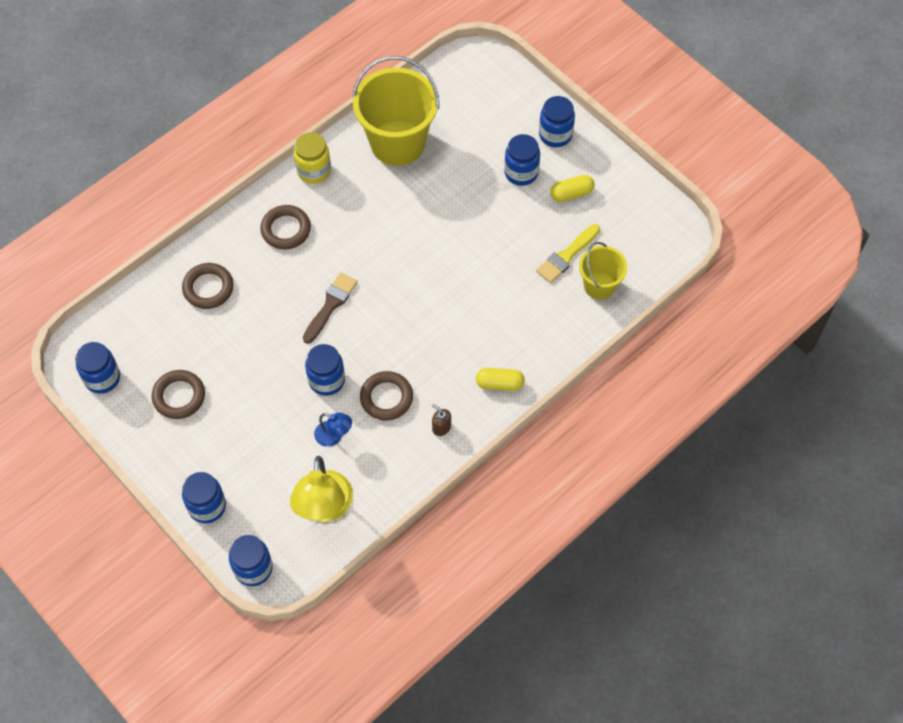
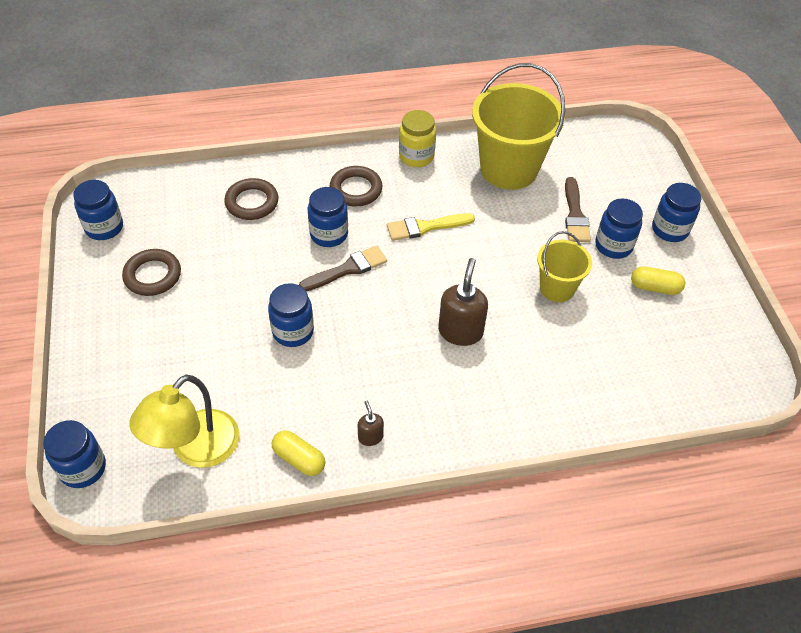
camera: 30 degrees right, 10 degrees down
blue jar [182,472,226,523] -> blue jar moved to [308,187,348,247]
blue lamp [314,413,352,447] -> none
brown ring [360,371,413,420] -> none
yellow capsule [476,368,525,391] -> yellow capsule moved to [272,430,325,476]
yellow brush [536,224,600,283] -> yellow brush moved to [387,213,475,241]
yellow bucket [579,242,627,300] -> yellow bucket moved to [537,231,592,302]
none -> brown soap dispenser [438,258,488,346]
none -> brown brush [565,177,591,242]

